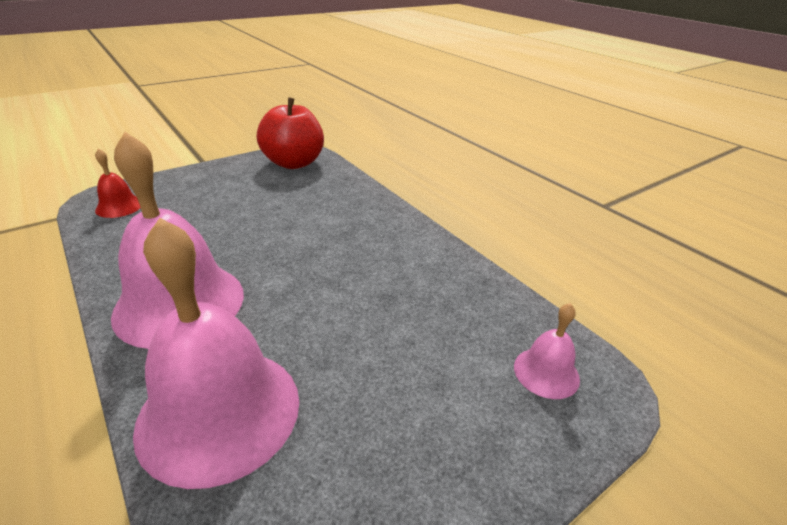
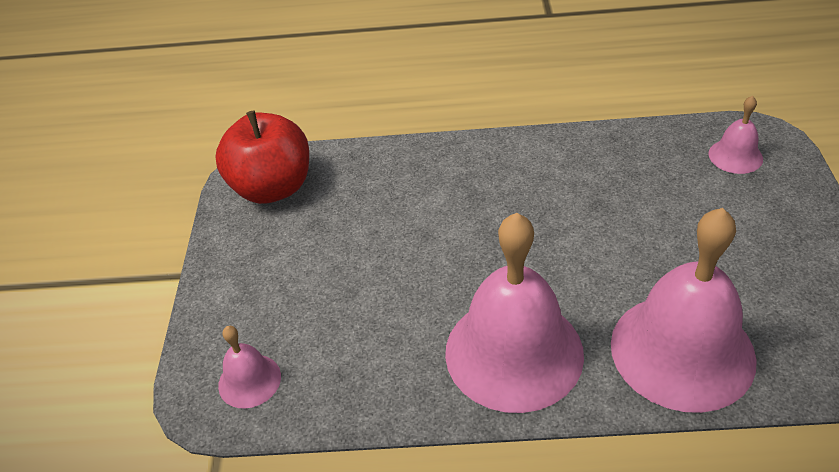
camera: 50 degrees left, 10 degrees up
red bell [95,148,141,218] -> pink bell [218,326,281,409]

